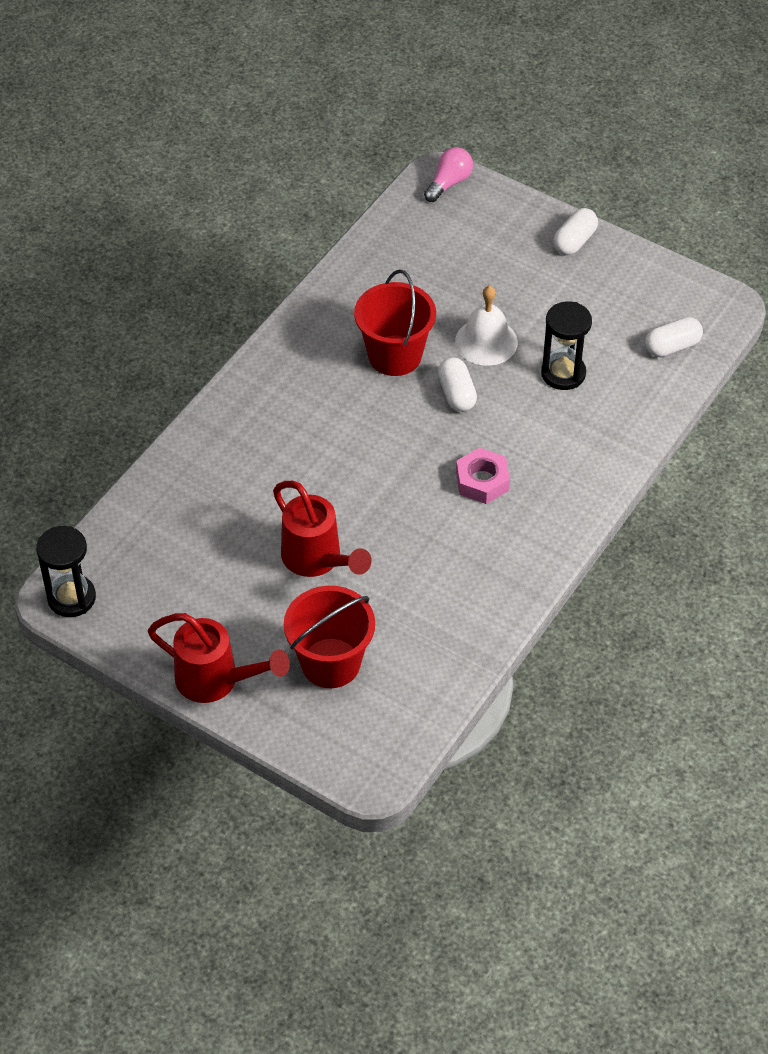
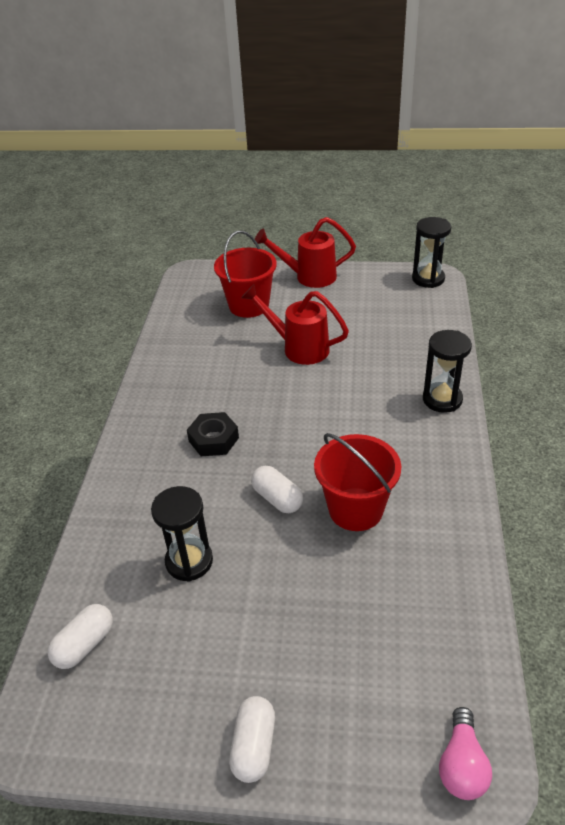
camera: 155 degrees right, 10 degrees down
white bell [455,286,518,366] -> none
pink nut [456,448,510,504] -> black nut [187,412,239,456]
none -> black hourglass [423,330,472,413]

